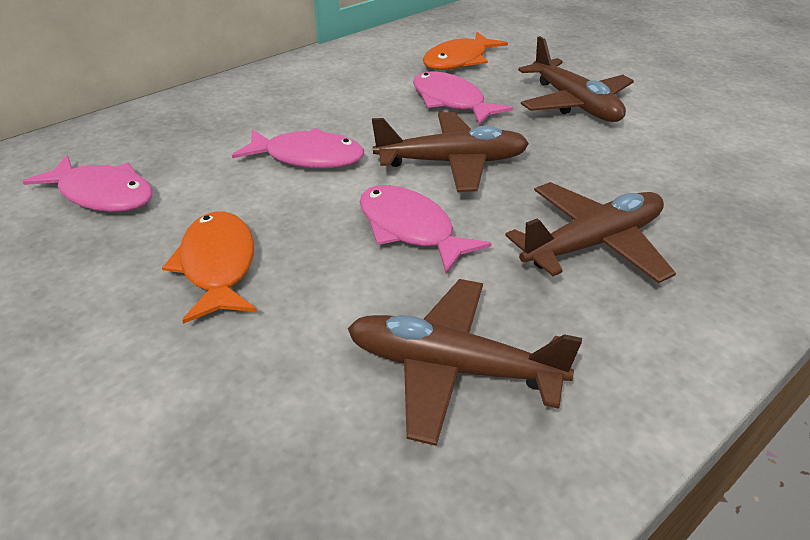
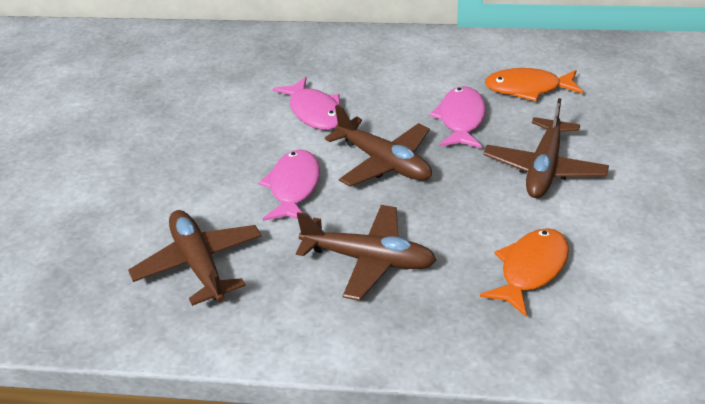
camera: 50 degrees right, 0 degrees up
pink fish [23,155,153,212] -> none
orange fish [162,211,257,324] -> orange fish moved to [480,228,569,316]

